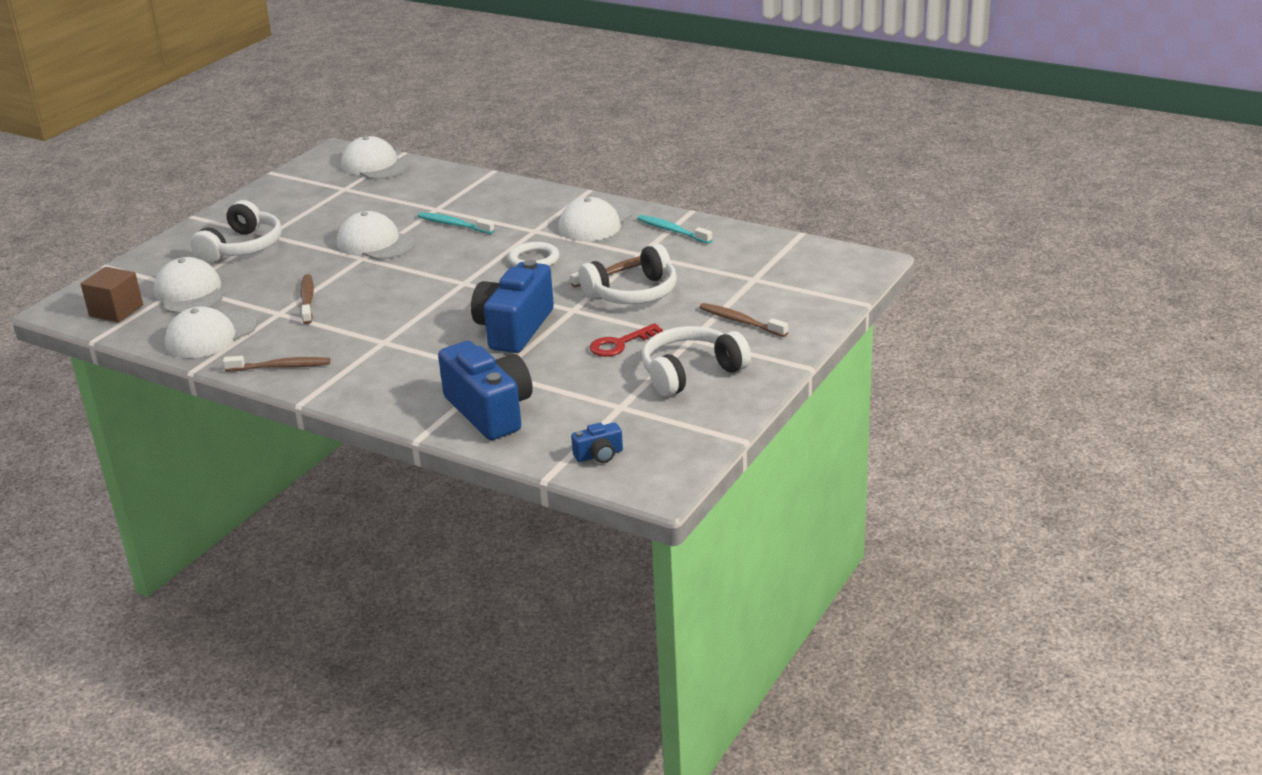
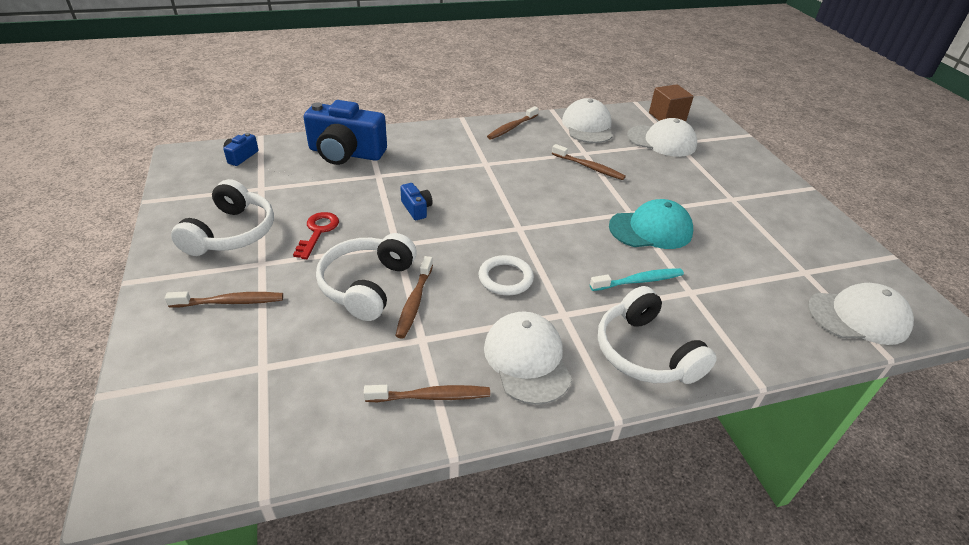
camera: 130 degrees right, 10 degrees up
white headphones [190,200,282,263] -> white headphones moved to [598,286,717,384]
white cap [337,211,415,260] -> turquoise cap [609,199,693,249]
blue camera [471,260,554,353] -> blue camera [400,183,433,220], size x0.44
turquoise toothbrush [637,215,712,244] -> brown toothbrush [364,385,490,402]

